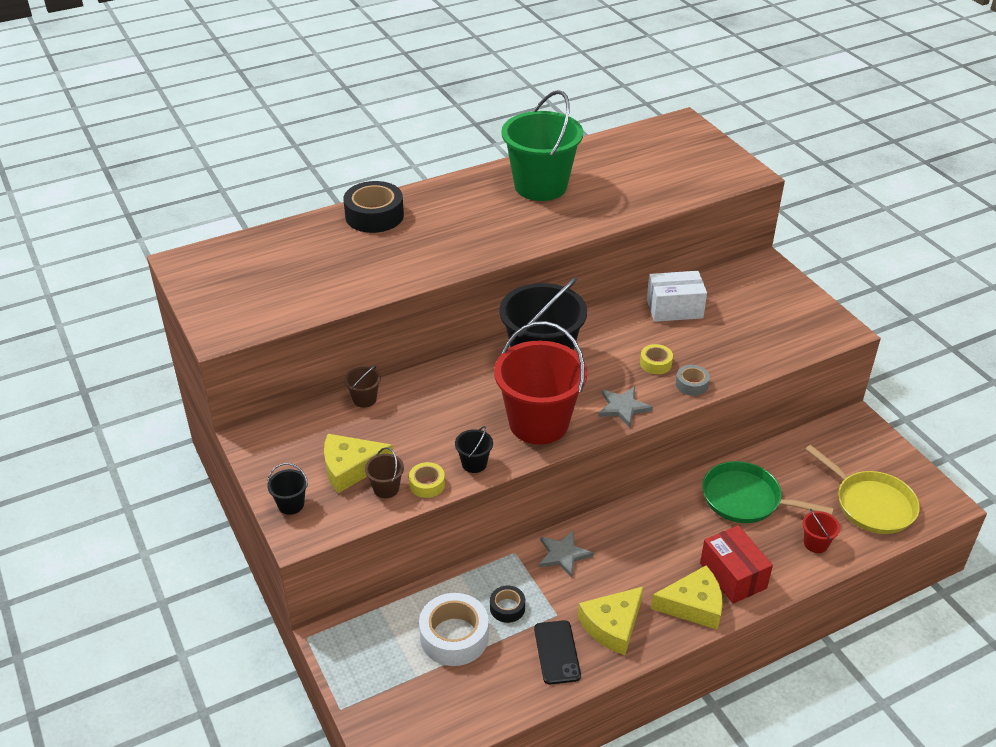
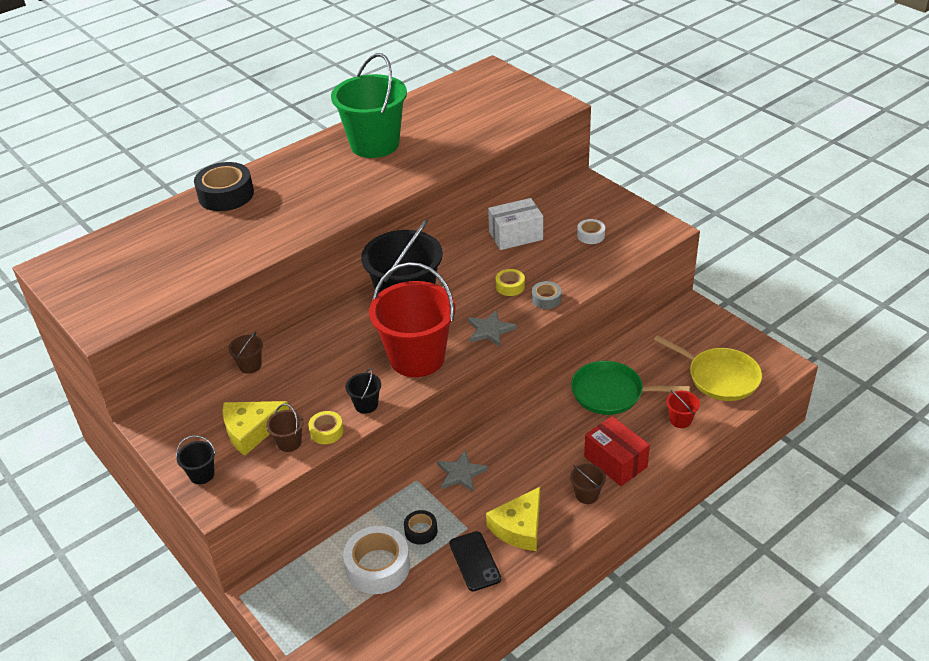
camera: 10 degrees left, 0 degrees up
yellow cheese [651,565,723,630] -> brown bucket [570,464,606,504]
none -> white tape [577,219,605,244]

